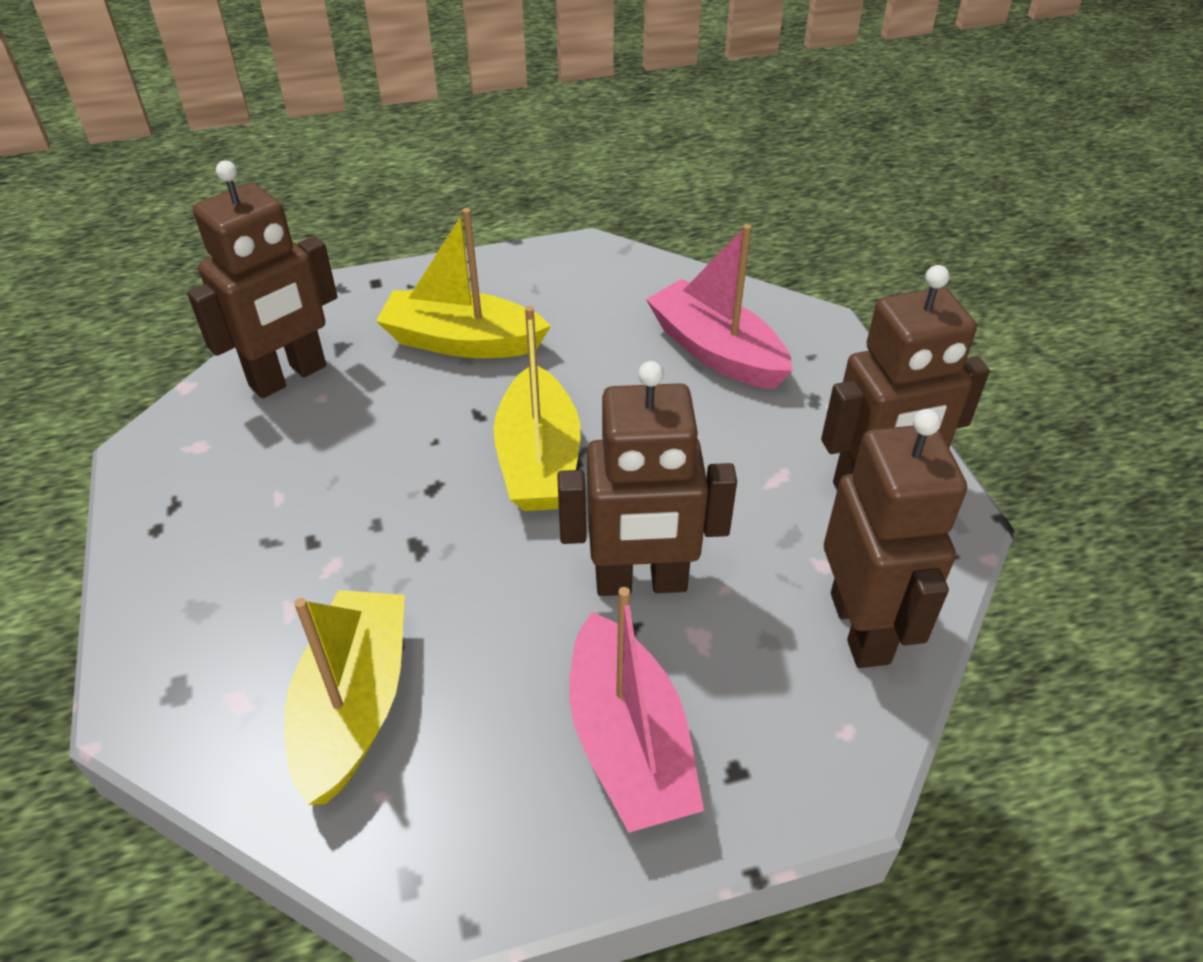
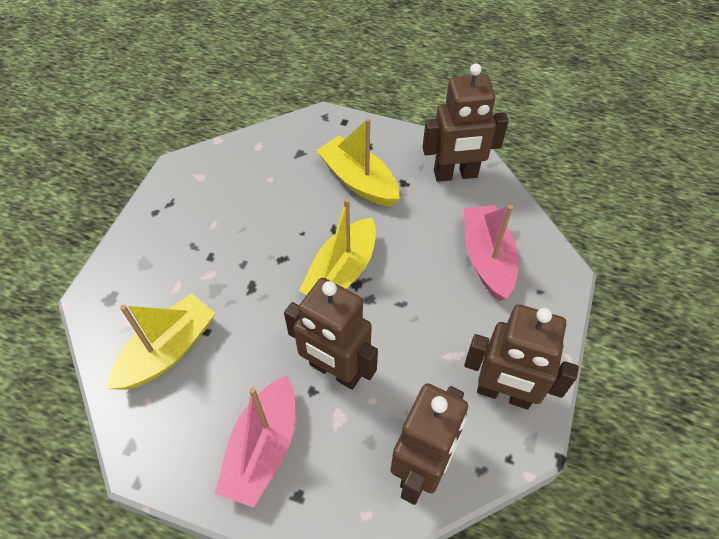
camera: 35 degrees right, 10 degrees up
brown robot [187,160,337,398] -> brown robot moved to [422,64,509,182]

